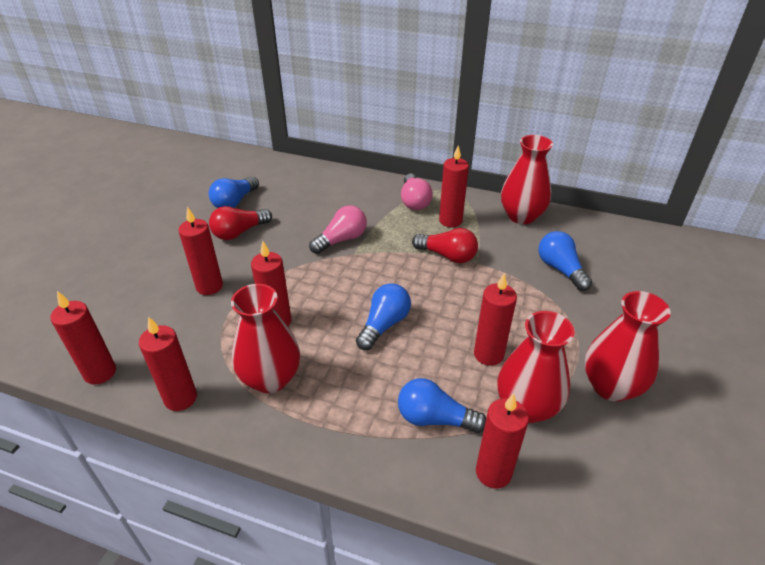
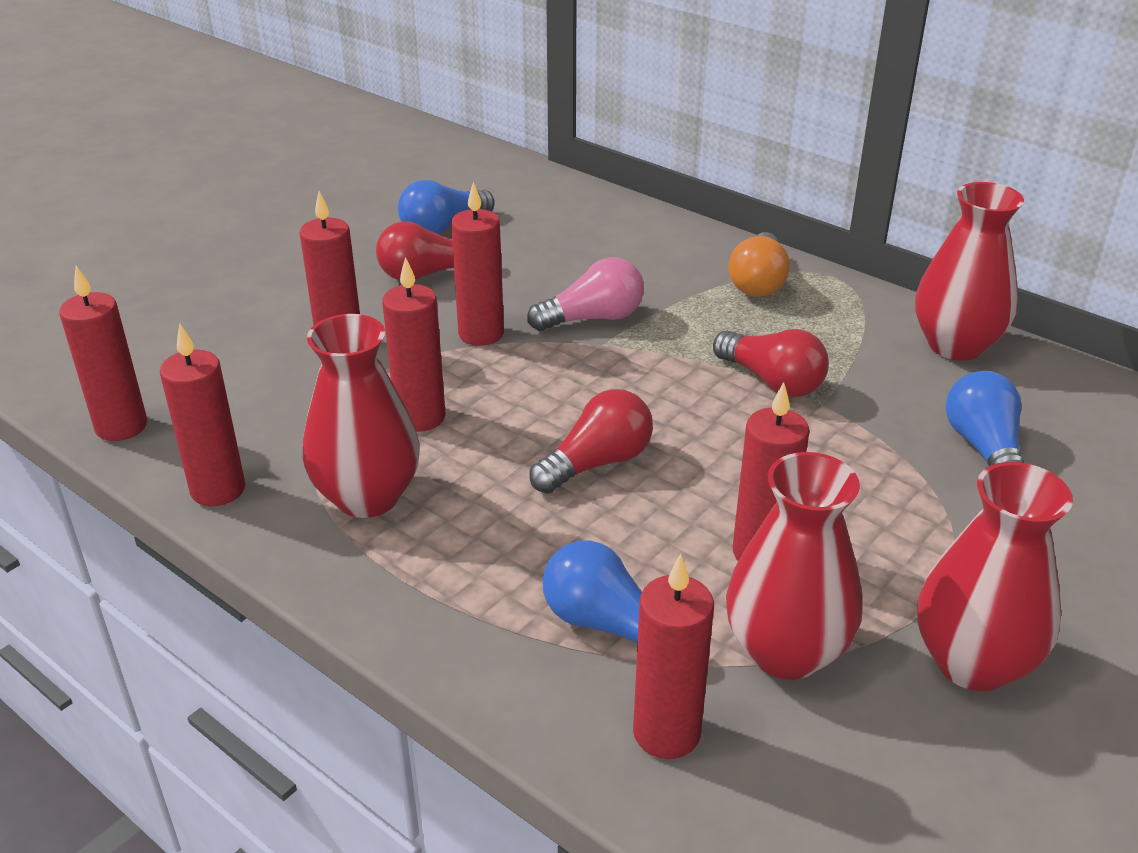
camera: 20 degrees right, 5 degrees down
blue light bulb [356,284,411,350] -> red light bulb [529,389,653,494]
pink light bulb [401,174,433,210] -> orange light bulb [729,232,790,297]
red candle [439,145,469,227] -> red candle moved to [451,182,504,346]

